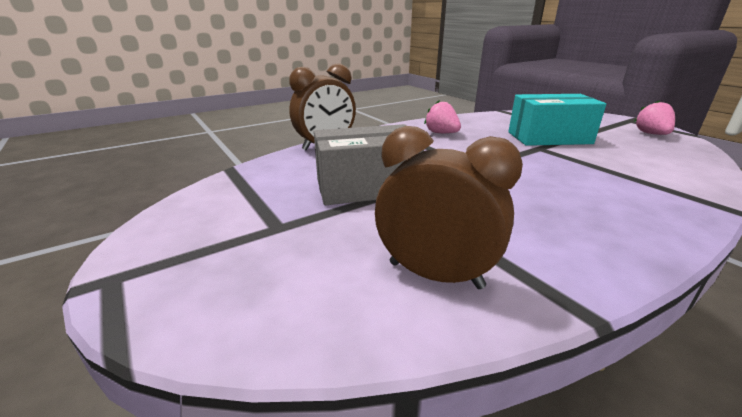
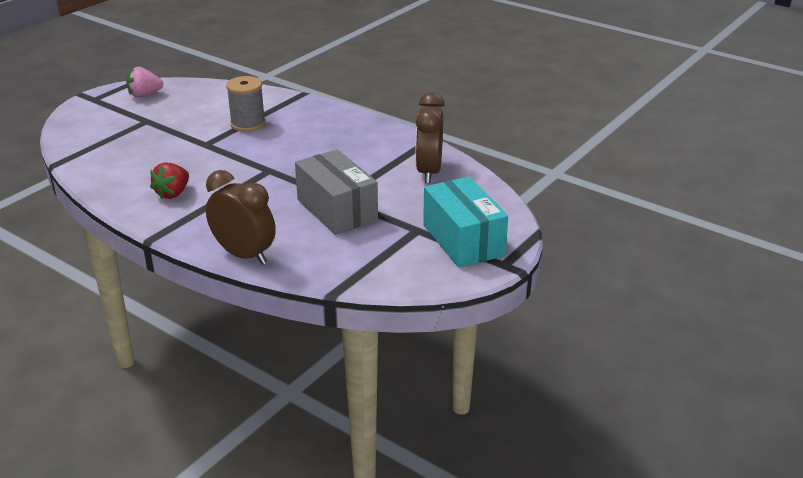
camera: 110 degrees left, 5 degrees up
pink strawberry [424,101,461,133] -> red strawberry [150,162,189,199]
turquoise box [508,94,606,146] -> turquoise box moved to [423,177,508,268]
none -> grey spool [226,76,266,132]

